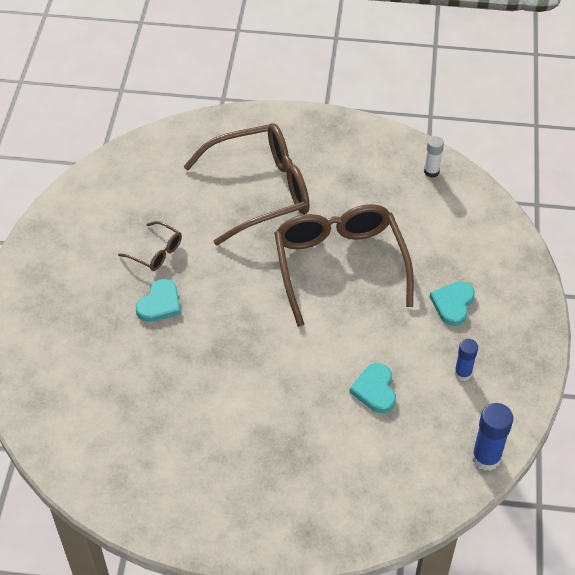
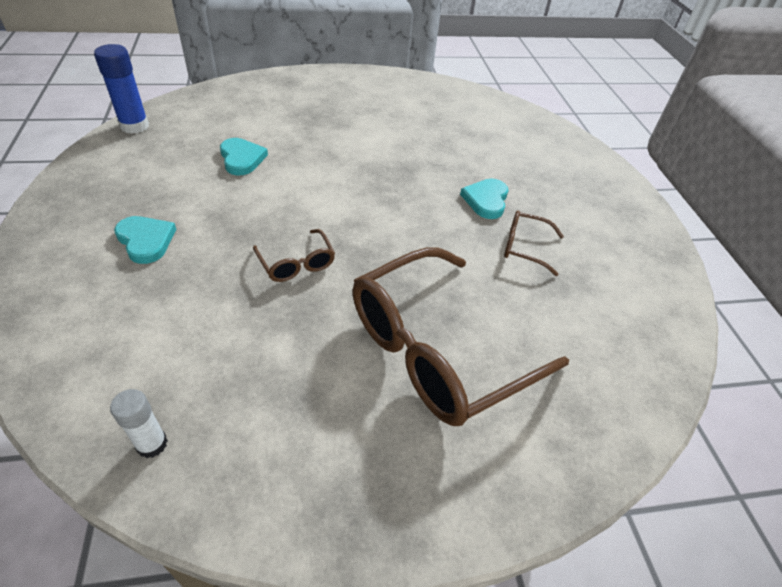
camera: 160 degrees right, 5 degrees down
brown glasses [274,204,414,327] -> brown glasses [253,229,335,282], size x0.43
turquoise heart [430,281,475,326] -> turquoise heart turned 45 degrees counterclockwise [114,216,176,264]
blue glue stick [454,339,478,381] -> none

